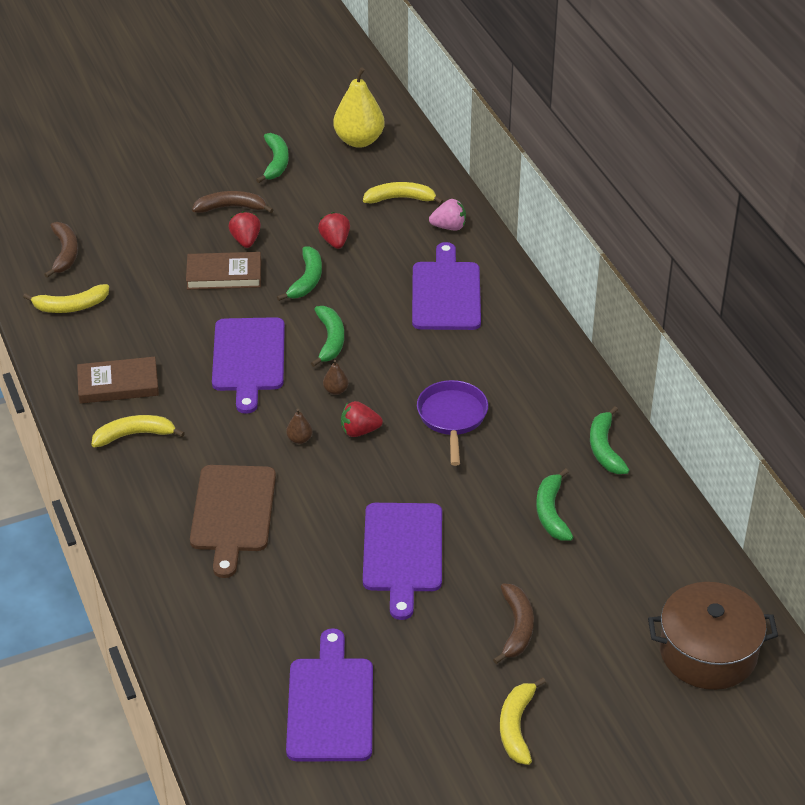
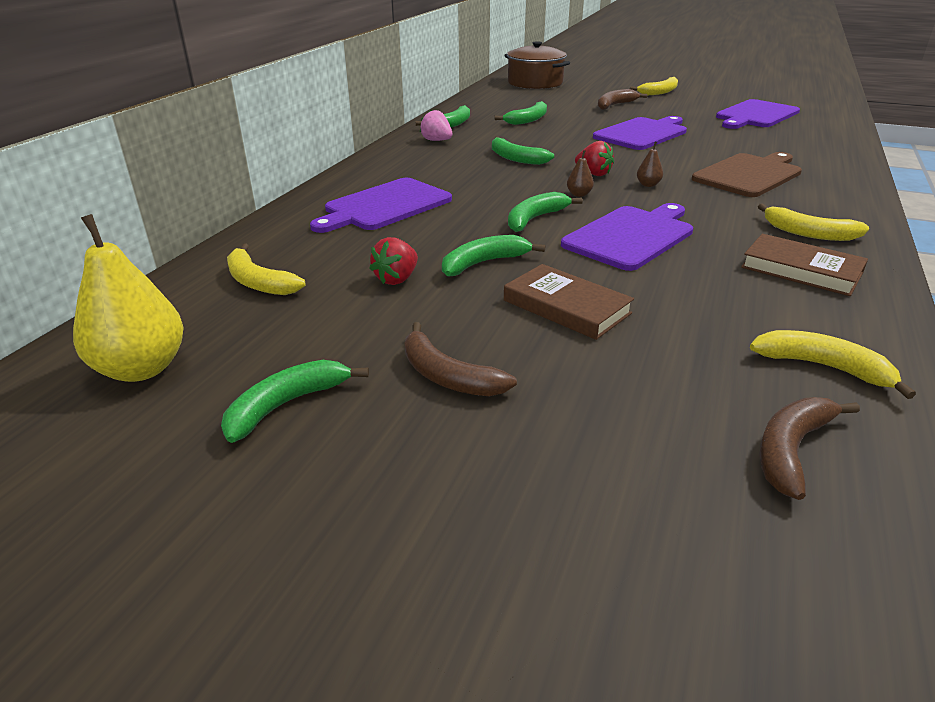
camera: 135 degrees left, 10 degrees down
red strawberry [228,211,261,248] -> none
purple pan [417,380,488,466] -> green banana [492,136,554,165]
pink strawberry [429,199,466,230] -> pink strawberry moved to [420,110,452,141]

